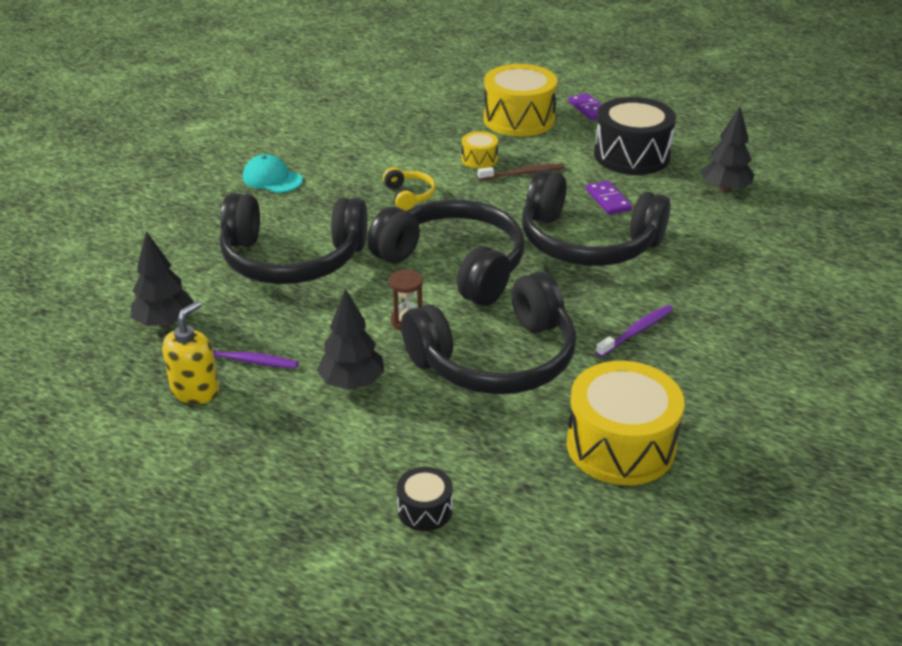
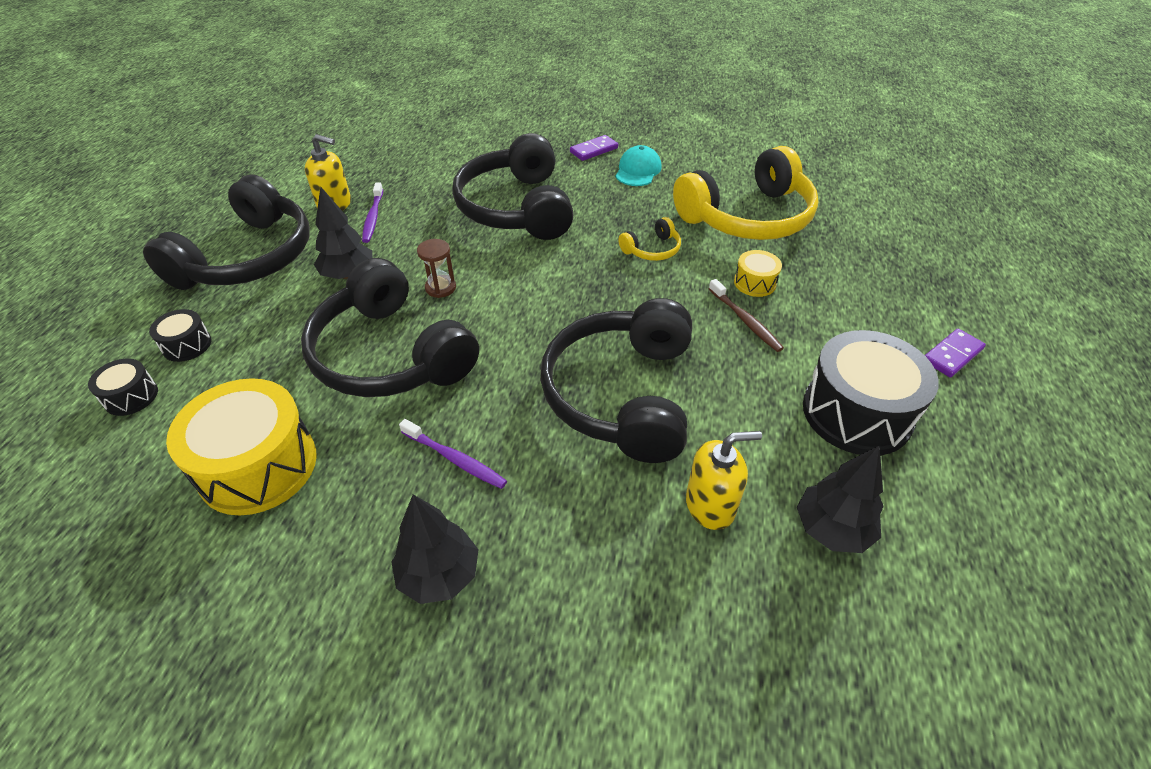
camera: 75 degrees right, 10 degrees up
black tree [131,231,194,327] -> black tree moved to [391,494,479,604]
black headphones [367,199,525,306] -> black headphones moved to [143,175,310,290]
yellow drum [483,64,557,136] -> none
purple domino [586,180,632,215] -> purple domino moved to [570,135,618,161]
none -> black drum [88,359,158,416]
none -> yellow headphones [673,146,819,240]
none -> yellow soap dispenser [686,431,762,530]

